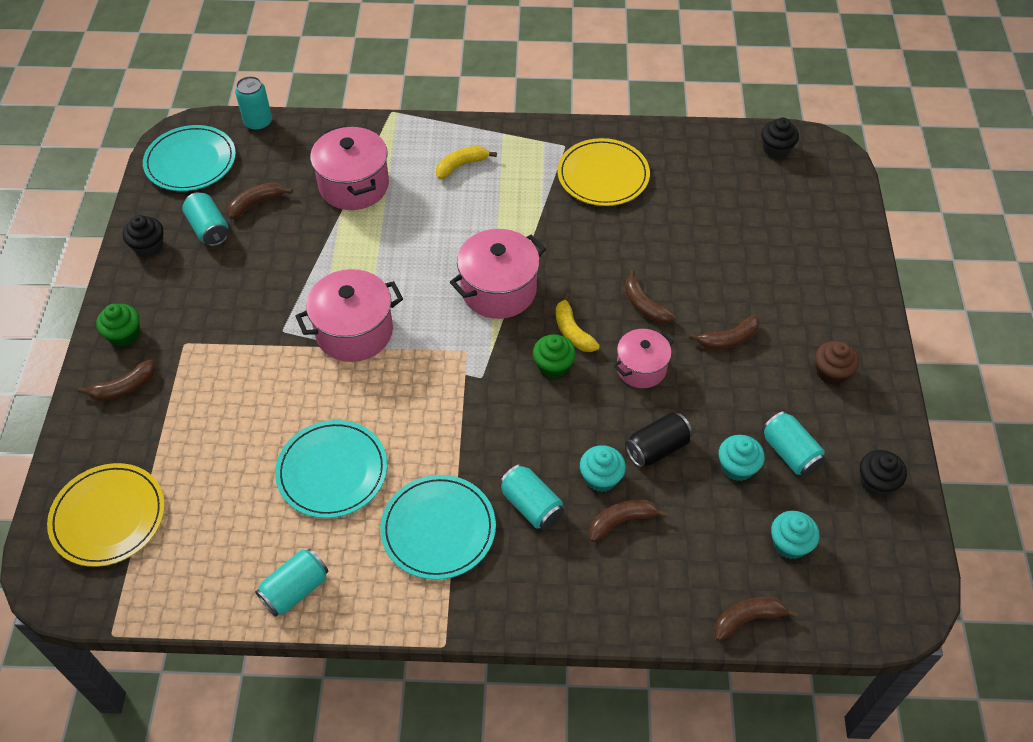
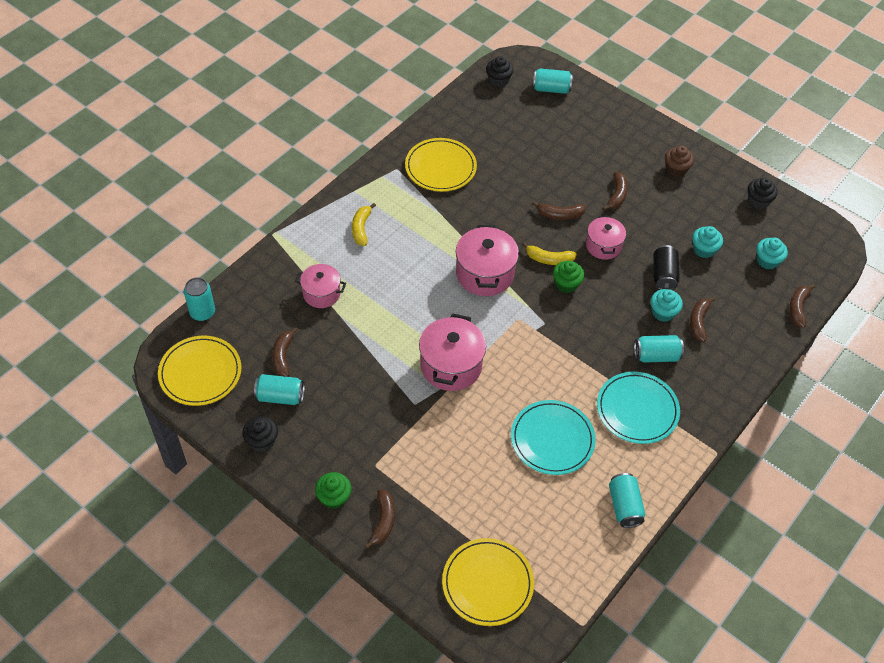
camera: 55 degrees left, 0 degrees up
turquoise plate [143,125,236,191] -> yellow plate [158,336,242,406]
pink pot [310,125,389,210] -> pink pot [295,264,346,308], size x0.63
turquoise can [762,411,826,477] -> turquoise can moved to [533,69,573,94]

